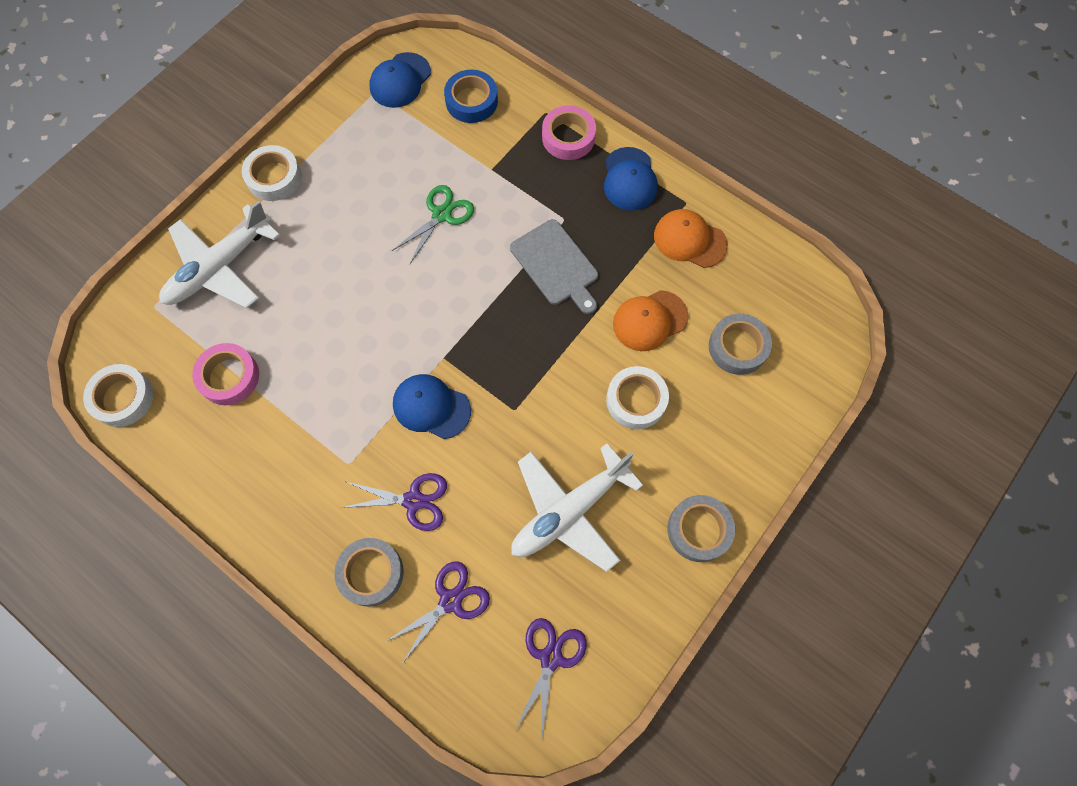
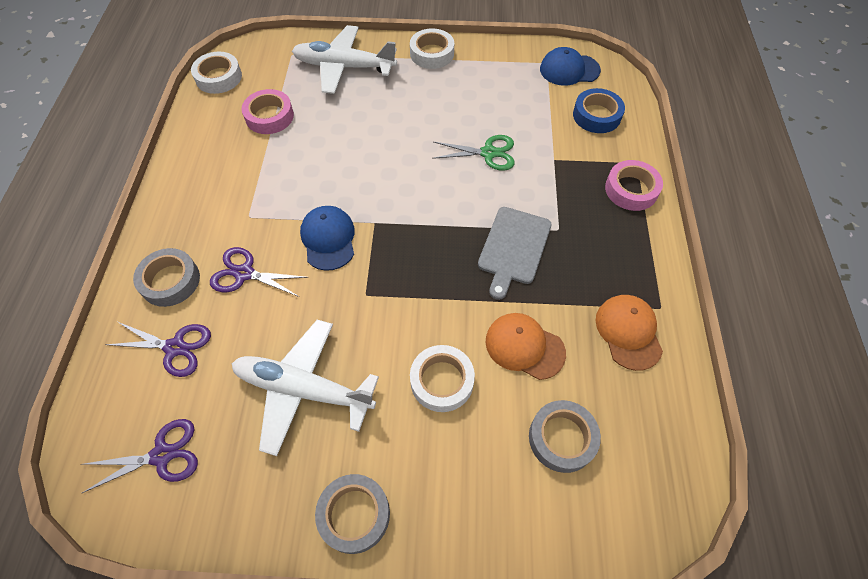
camera: 55 degrees right, 10 degrees down
purple scissors [341,473,447,531] -> purple scissors turned 135 degrees clockwise [210,247,309,297]
blue cap [604,147,658,211] -> none

